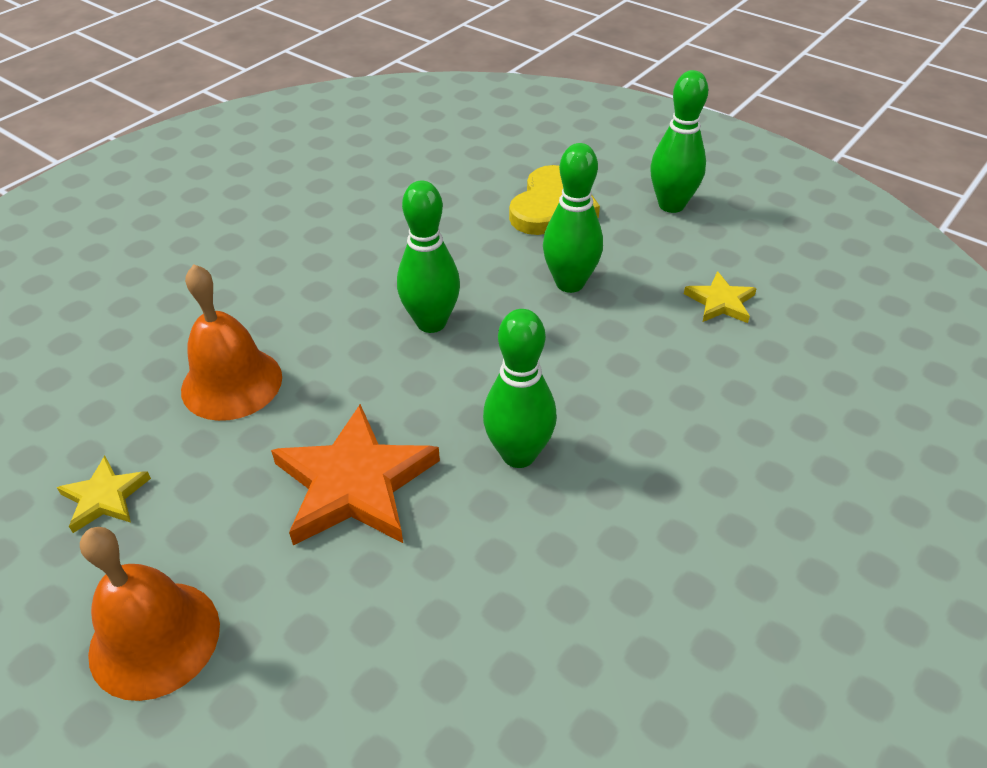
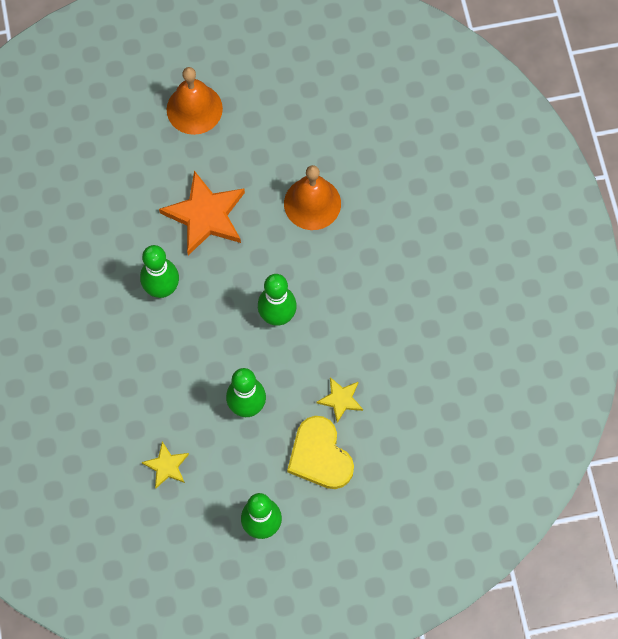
camera: 130 degrees right, 25 degrees up
yellow star [57,456,151,533] -> yellow star moved to [317,377,363,423]

